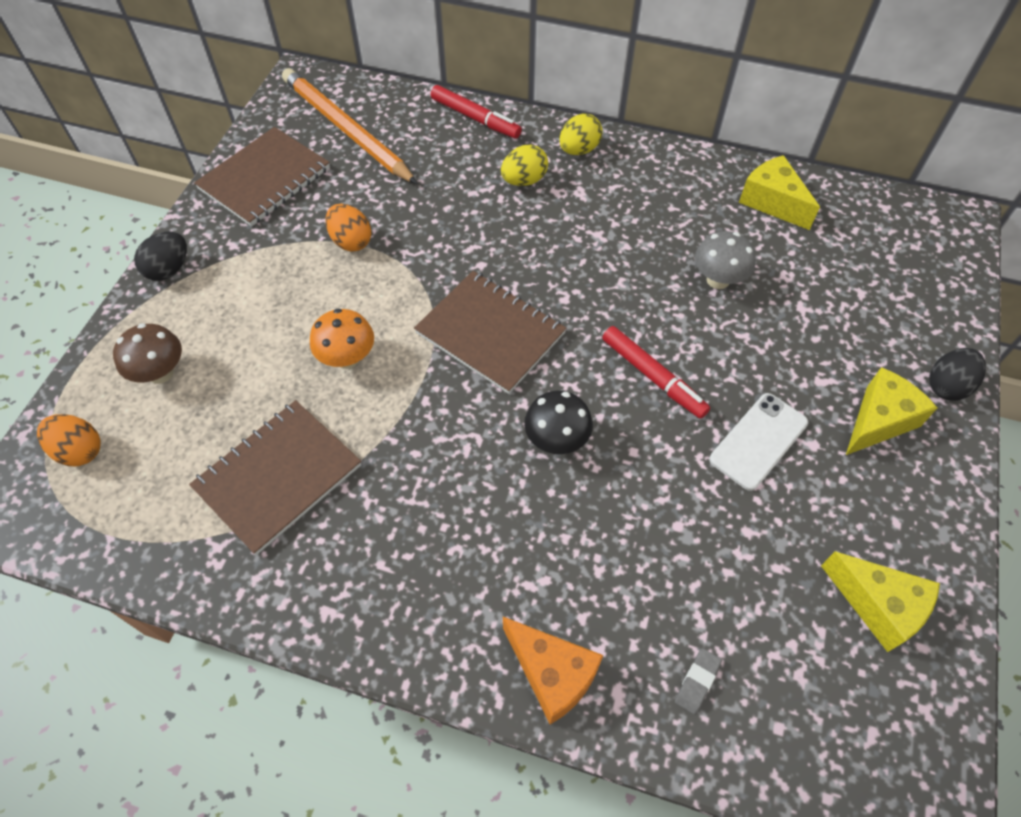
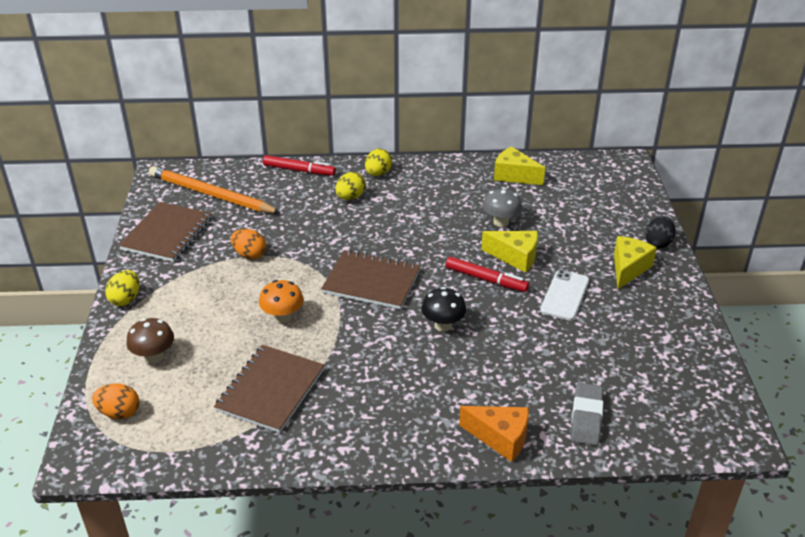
camera: 20 degrees left, 20 degrees down
black egg [134,232,187,281] -> yellow egg [105,270,140,306]
grey eraser [675,648,722,714] -> grey eraser [571,383,603,446], size x1.83
yellow cheese [821,551,940,652] -> yellow cheese moved to [481,231,538,273]

